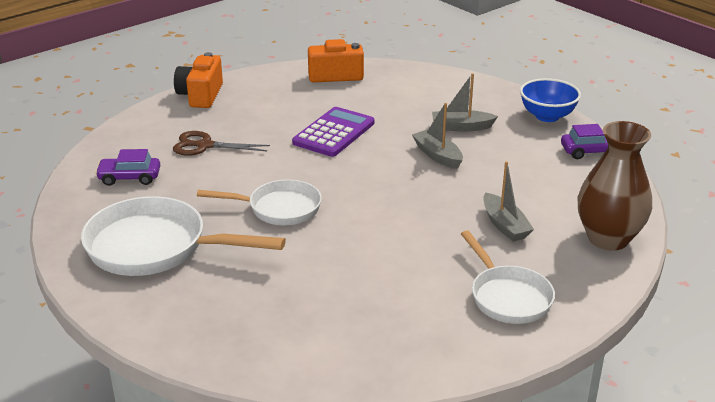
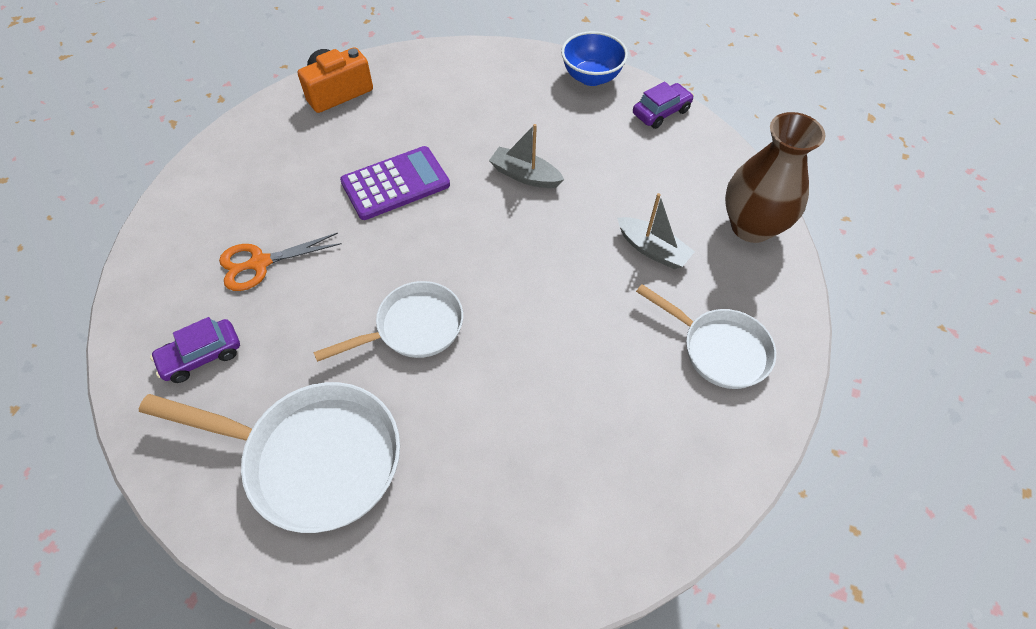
camera: 30 degrees left, 25 degrees up
white pan [81,196,286,276] -> white pan turned 150 degrees counterclockwise [139,382,400,533]
brown scissors [173,131,270,156] -> orange scissors [219,233,342,291]
orange camera [174,52,223,108] -> none
purple calculator [292,107,375,157] -> purple calculator turned 60 degrees clockwise [340,146,450,220]
grey boat [432,73,498,131] -> none

